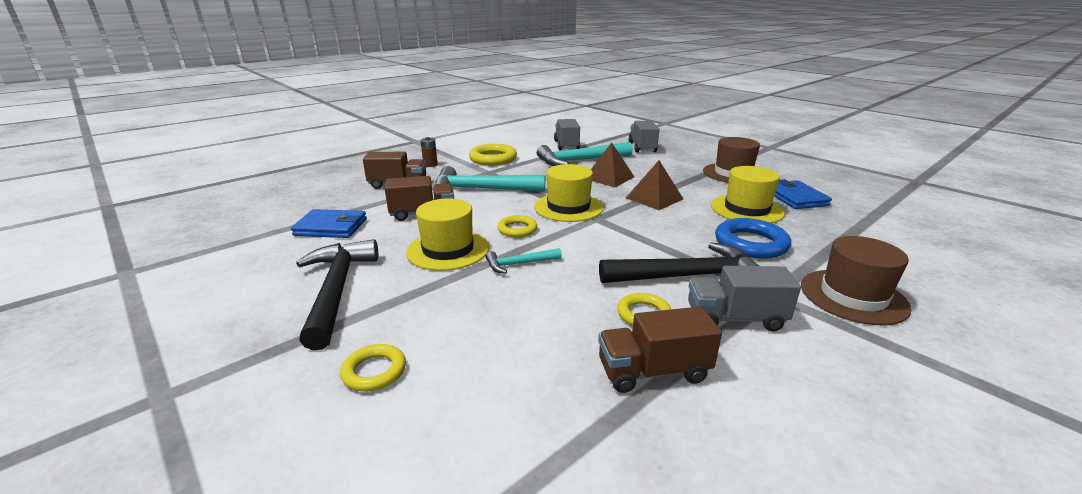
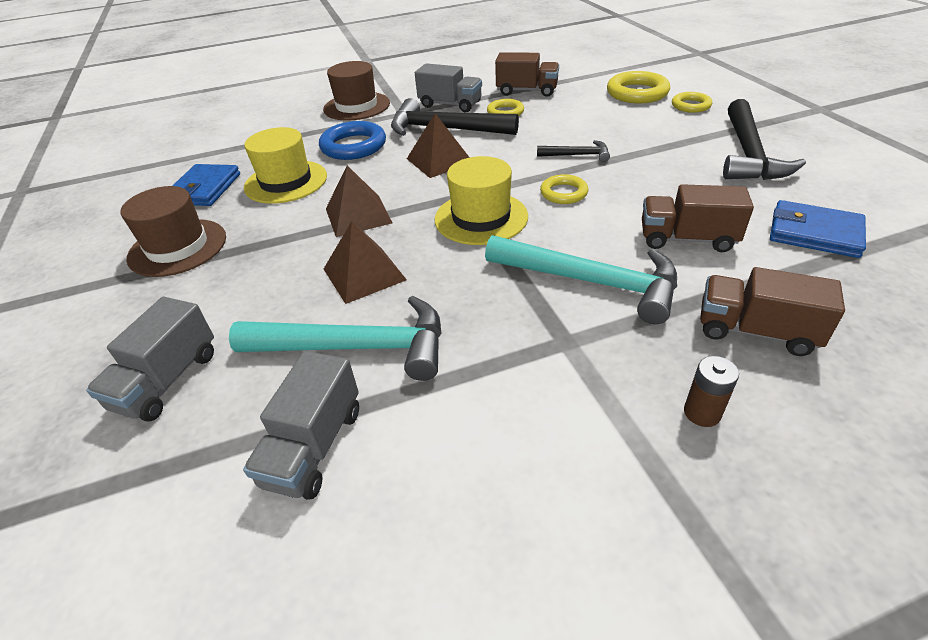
camera: 155 degrees left, 15 degrees up
yellow hat [406,199,489,271] -> none
yellow ring [469,144,517,165] -> yellow ring moved to [607,71,670,103]
turquoise hammer [486,248,562,273] -> black hammer [537,140,610,162]
none -> brown pyramid [407,113,470,178]

